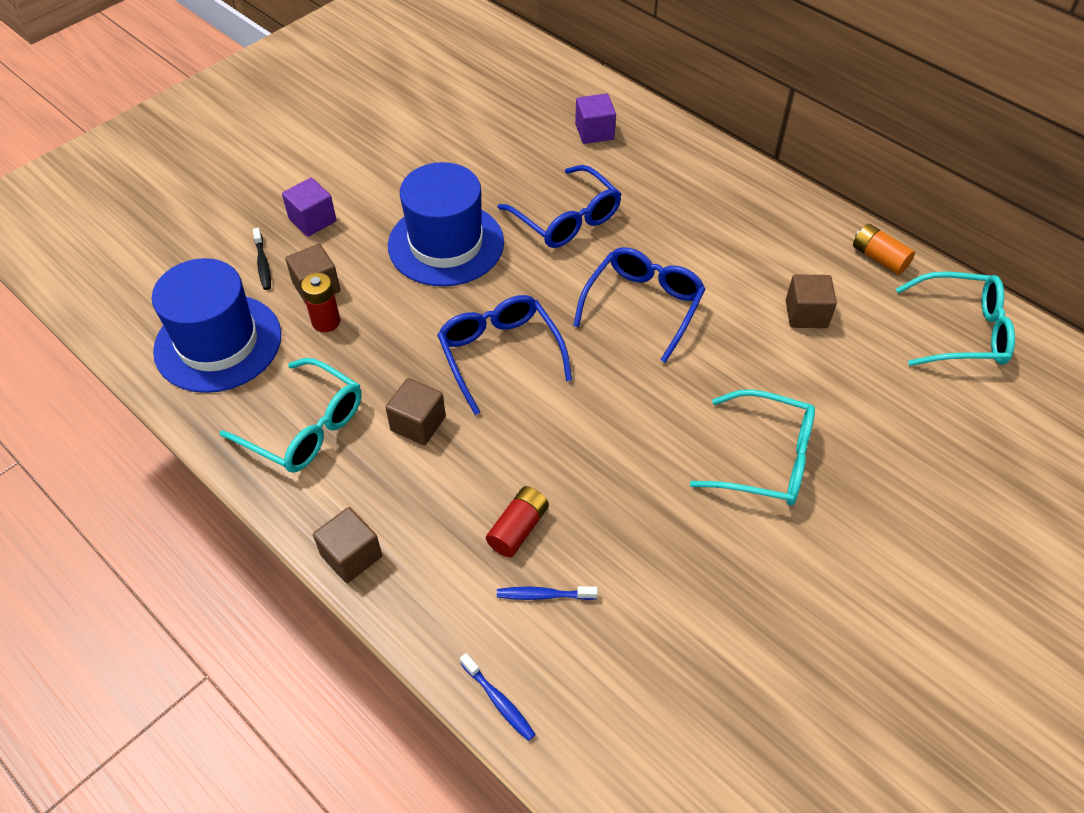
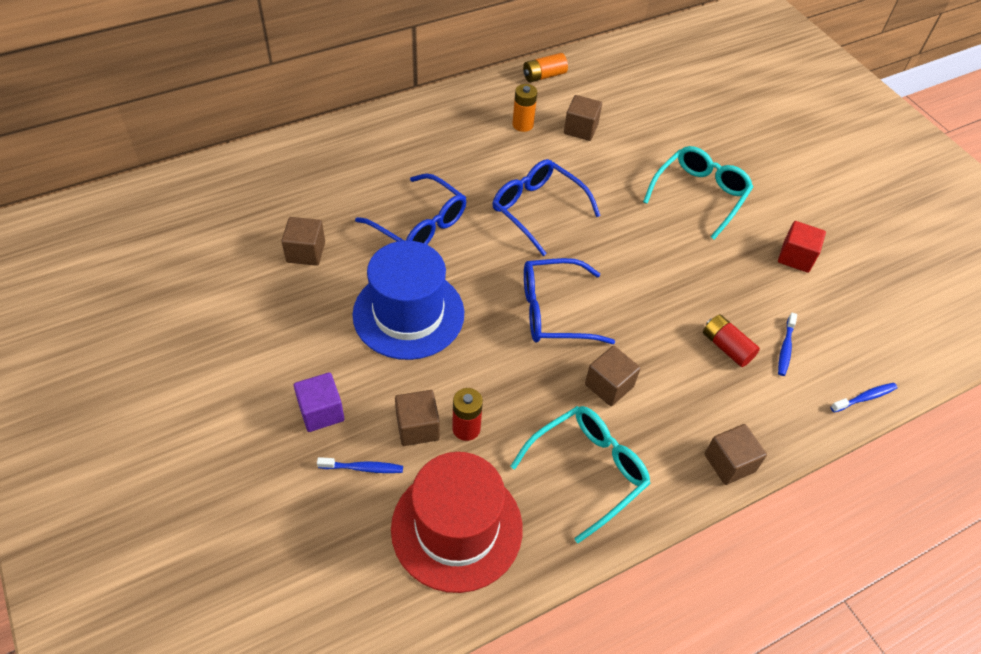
camera: 75 degrees left, 0 degrees up
blue hat [152,258,281,393] -> red hat [391,452,523,593]
black toothbrush [253,228,271,290] -> blue toothbrush [317,457,403,473]
blue glasses [497,165,621,248] -> blue glasses turned 60 degrees clockwise [355,173,466,245]
purple cube [575,93,616,144] -> none
turquoise glasses [896,272,1015,366] -> none
none -> brown cube [281,217,325,266]
none -> orange battery [512,84,537,132]
none -> red cube [778,221,826,273]

